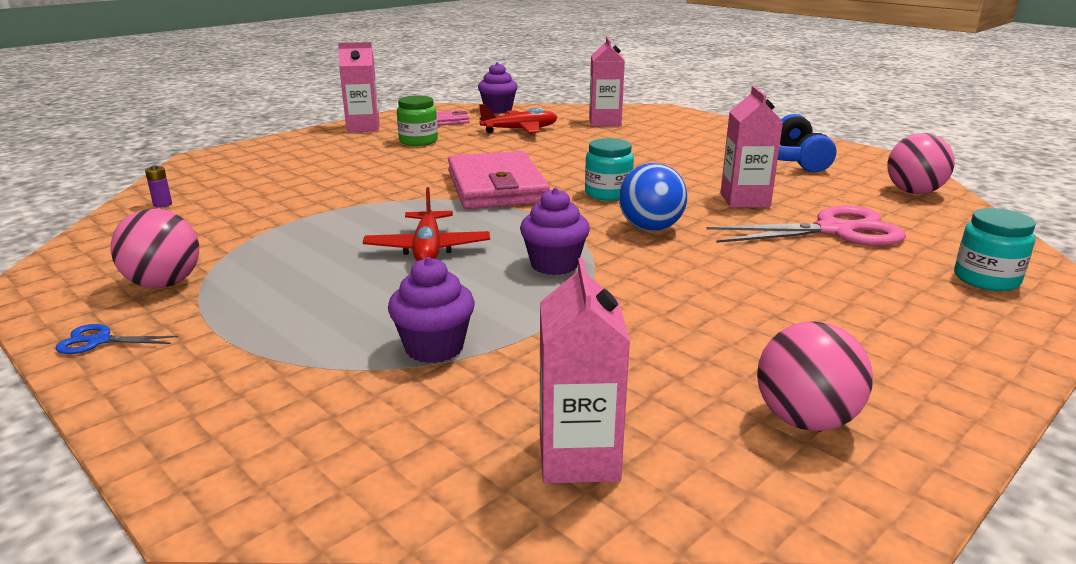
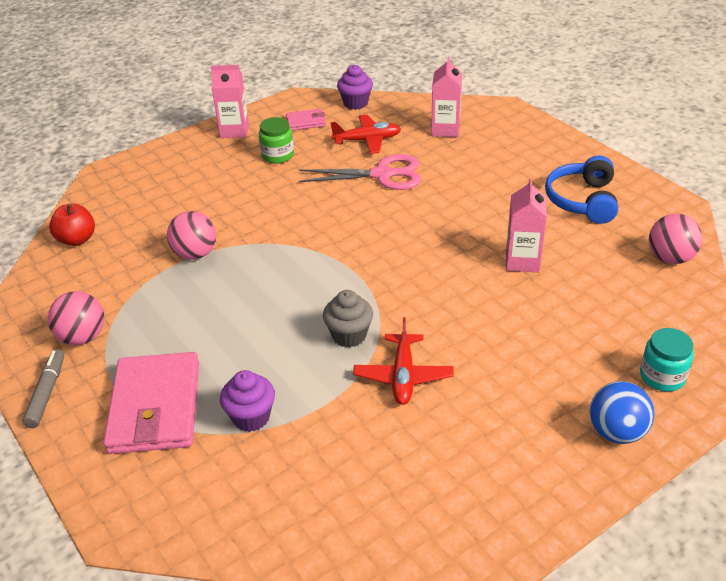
camera: 10 degrees right, 15 degrees up
blue scissors [55,324,178,354] -> grey marker [22,349,64,428]
purple battery [145,165,172,208] -> red apple [49,204,95,246]
red plane [363,187,490,261] -> red plane moved to [353,317,454,405]
pink wallet [448,151,550,209] -> pink wallet moved to [103,352,199,454]
purple cupcake [520,188,590,275] -> grey cupcake [323,290,373,347]
pink carton [540,258,630,484] -> none
turquoise jar [585,138,634,201] -> none
blue ball [619,163,687,231] -> blue ball moved to [590,381,654,444]
pink scissors [707,205,906,246] -> pink scissors moved to [299,154,421,190]
pink ball [757,321,873,431] -> pink ball moved to [167,211,216,260]

